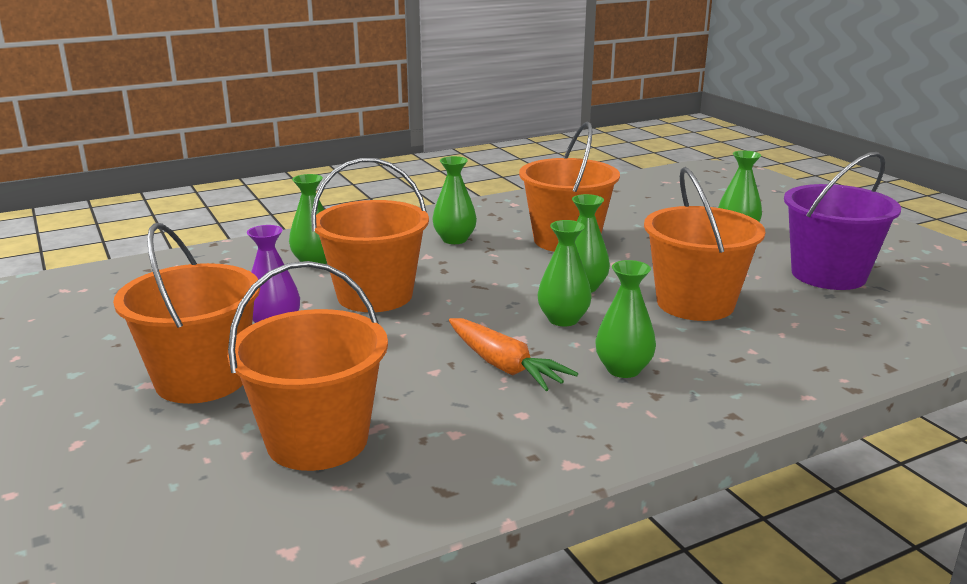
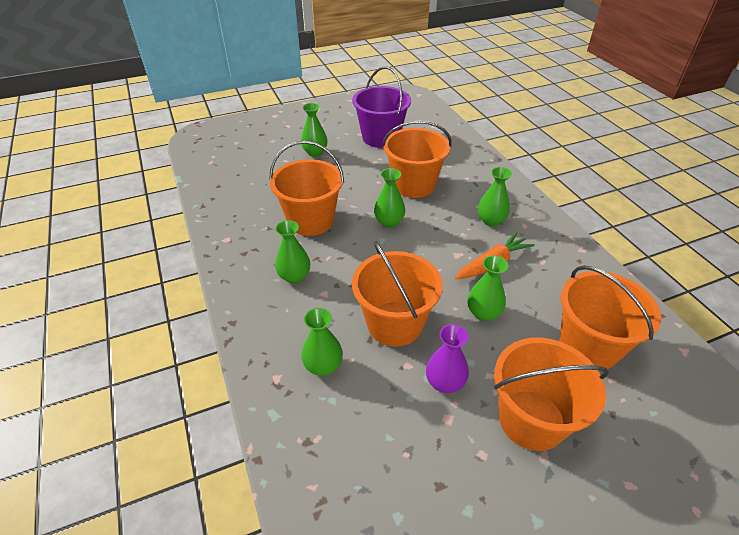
camera: 85 degrees left, 20 degrees up
green vase [538,220,592,327] -> green vase moved to [467,255,508,321]

